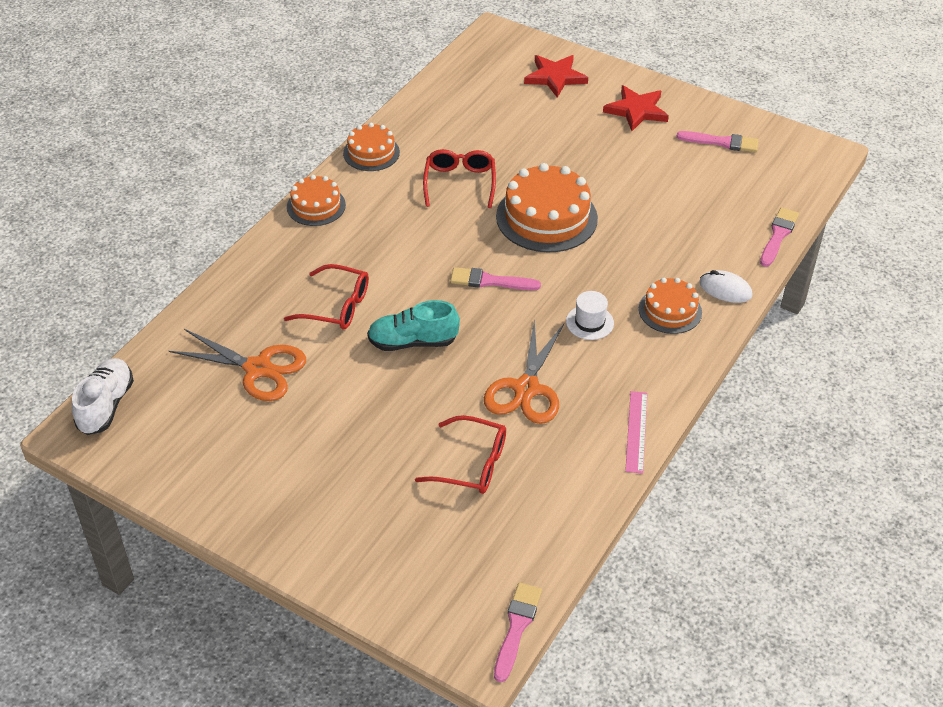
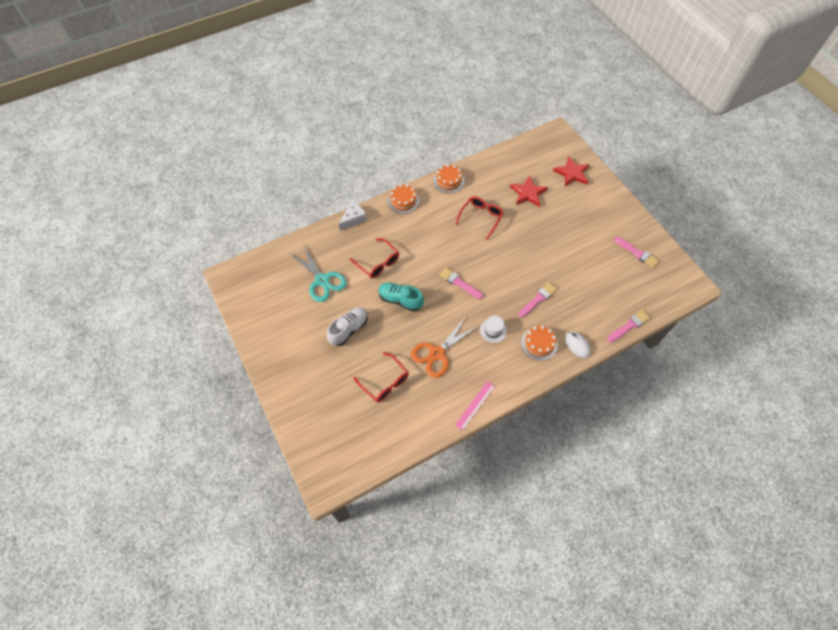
camera: 30 degrees right, 15 degrees up
white shoe [72,358,134,435] -> white shoe moved to [327,307,368,346]
orange scissors [169,329,306,401] -> turquoise scissors [290,245,347,302]
pink brush [494,583,542,682] -> pink brush moved to [518,282,557,317]
orange cake [496,163,598,252] -> none
red star [603,85,669,131] -> red star moved to [510,175,548,207]
none -> white cheese [339,202,367,231]

